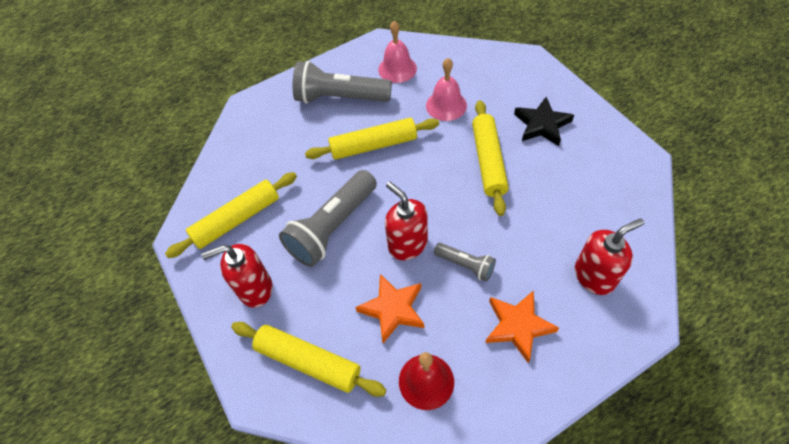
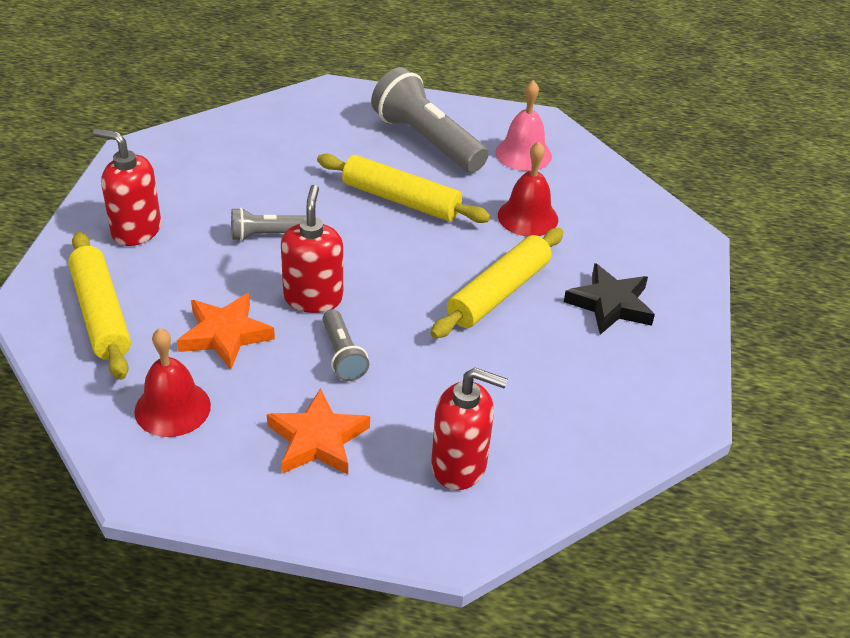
camera: 35 degrees right, 15 degrees down
yellow rolling pin [165,172,297,258] -> none
grey flashlight [279,170,377,267] -> grey flashlight [231,208,307,241], size x0.51
pink bell [426,58,467,121] -> red bell [498,141,558,237]

